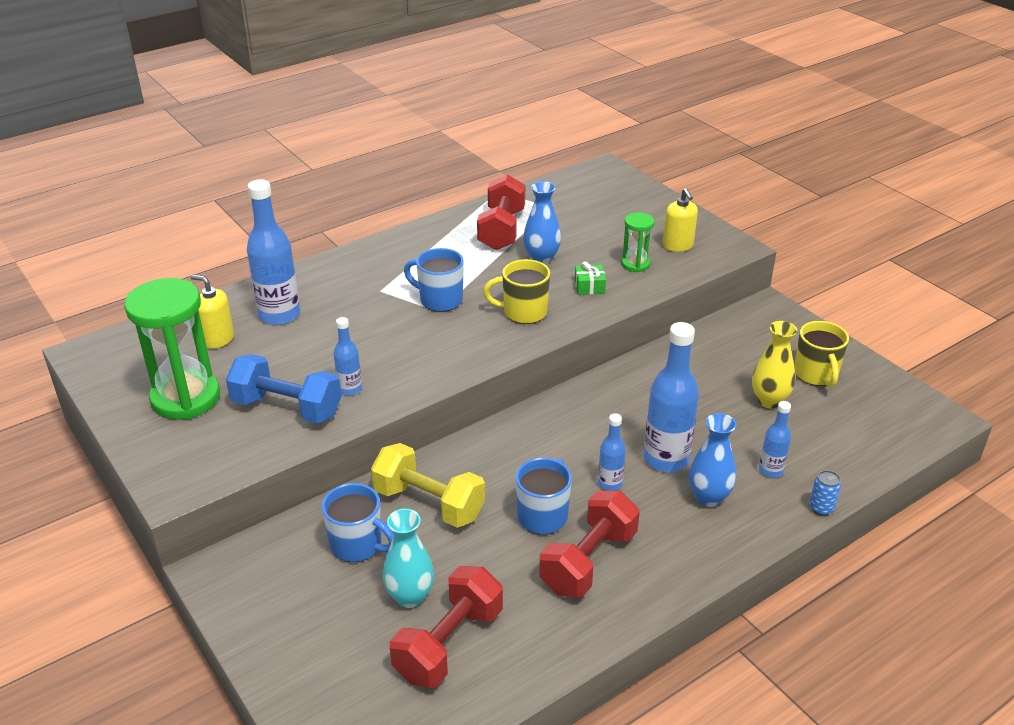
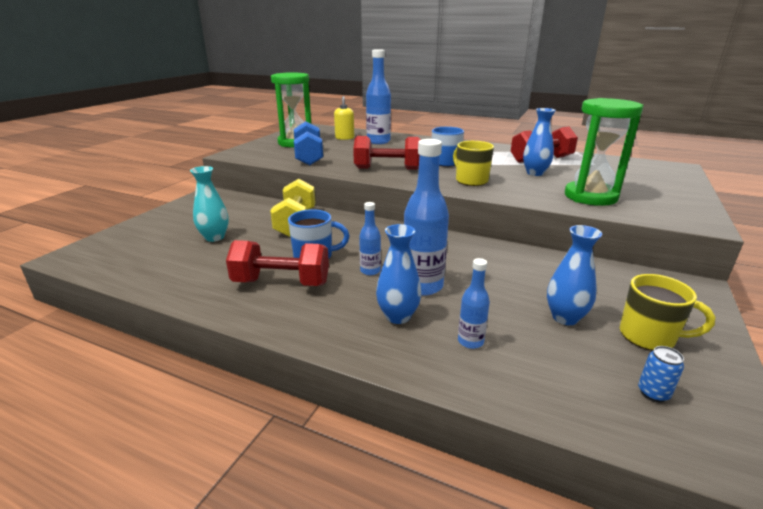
camera: 60 degrees right, 10 degrees down
blue mug [322,483,394,562] -> none
blue bottle [334,317,362,396] -> none
red dumbbell [390,566,503,688] -> red dumbbell moved to [353,136,421,170]
green gift [575,262,606,295] -> none
green hourglass [621,212,654,273] -> green hourglass [565,98,643,206], size x2.01
yellow soap dispenser [663,188,698,252] -> none
yellow vase [752,321,797,408] -> blue vase [547,225,602,325]
yellow mug [794,321,849,387] -> yellow mug turned 120 degrees counterclockwise [620,274,715,351]
blue can [809,470,841,516] -> blue can moved to [638,346,684,402]

